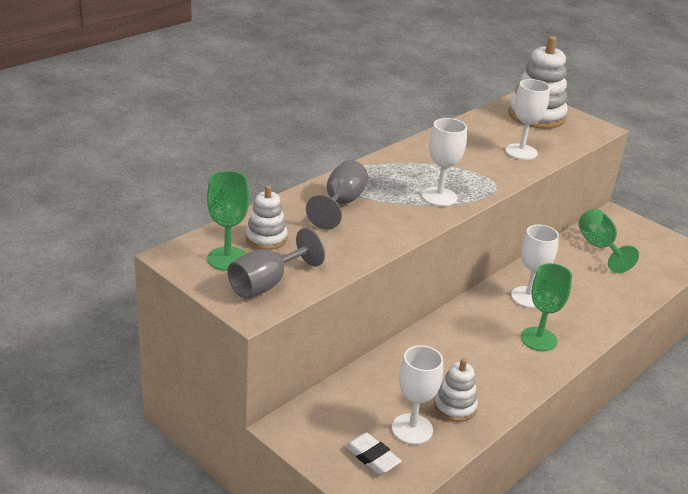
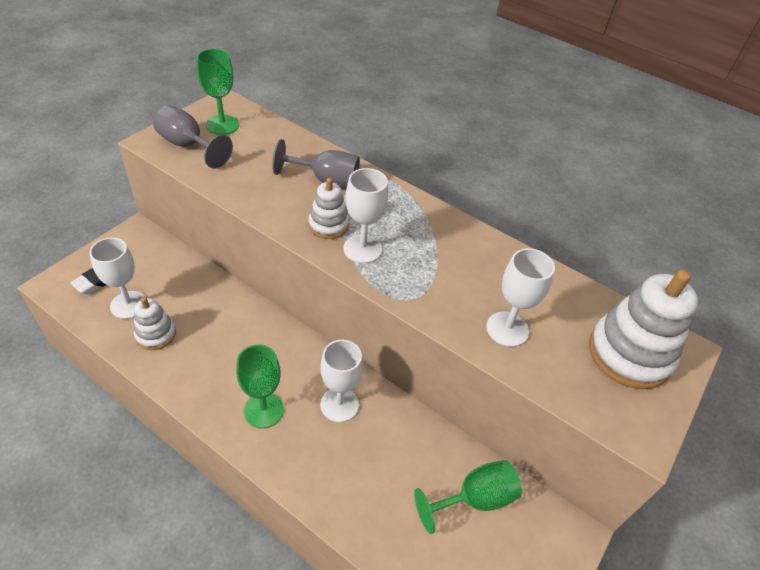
camera: 80 degrees right, 15 degrees up
white stacking toy [245,185,288,250] -> white stacking toy moved to [308,178,349,239]

